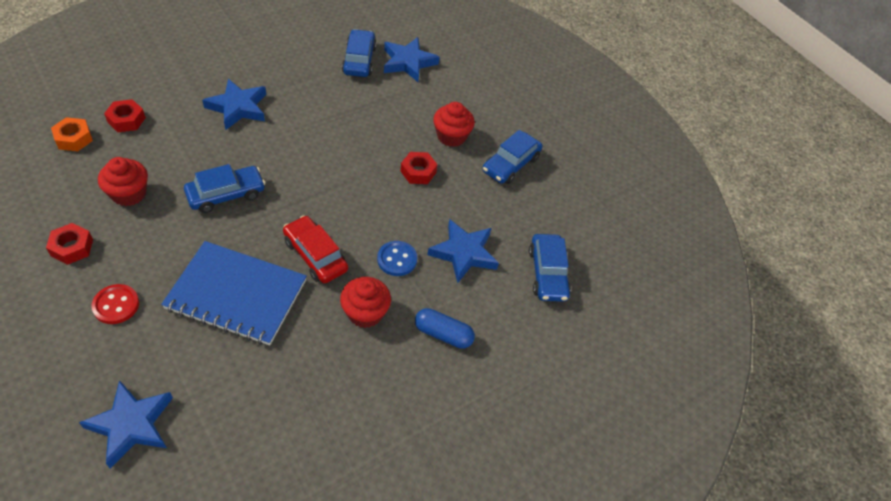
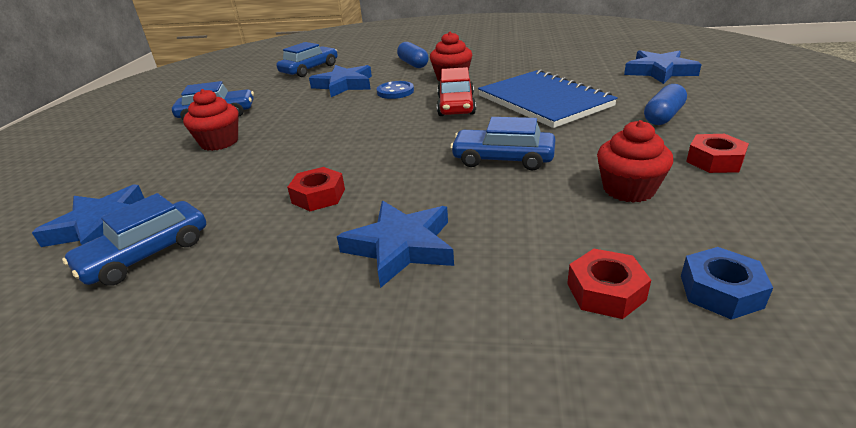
camera: 130 degrees left, 20 degrees down
orange nut [51,117,93,151] -> blue nut [681,247,773,320]
red button [91,284,139,324] -> blue capsule [644,84,687,125]
red nut [400,152,438,184] -> red nut moved to [287,167,345,211]

